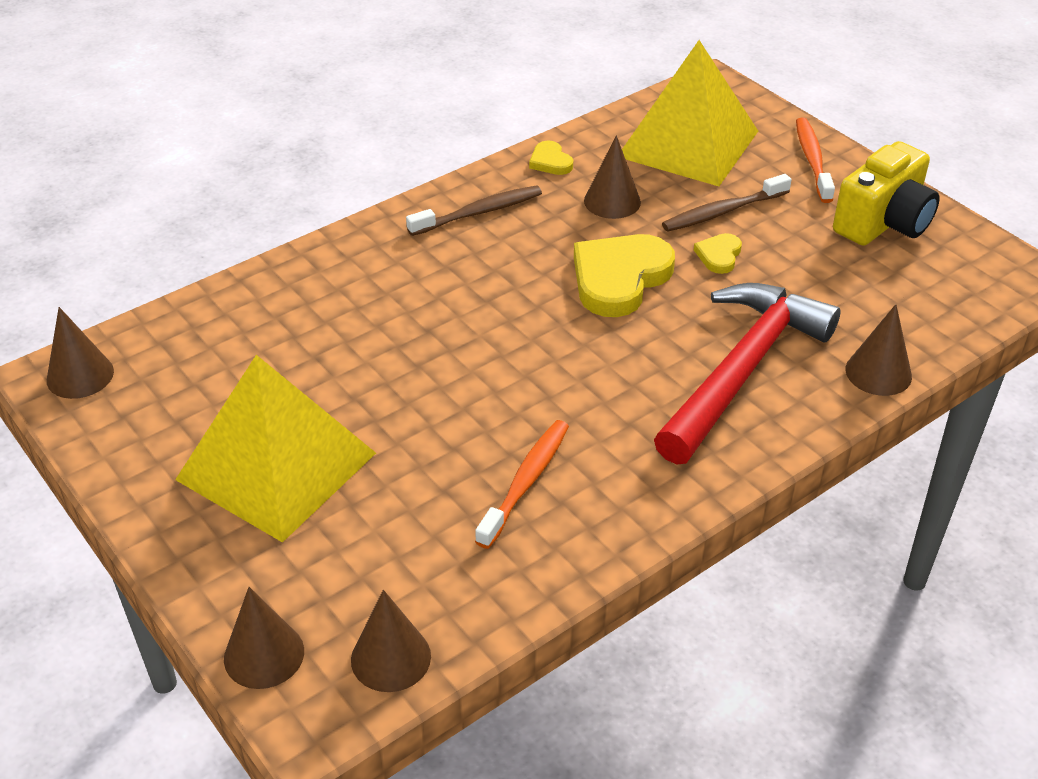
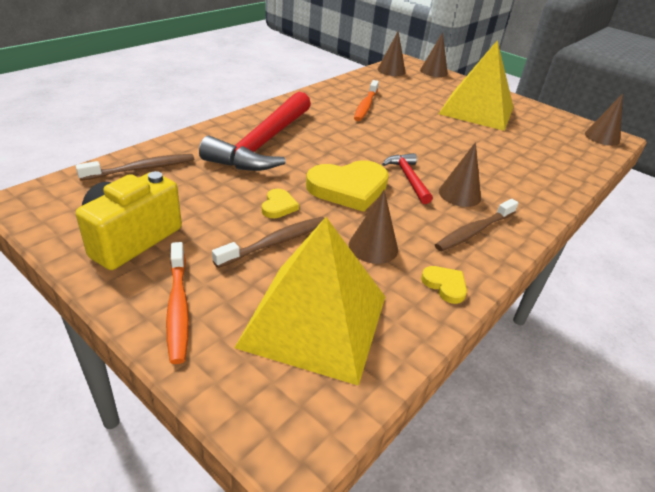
camera: 165 degrees right, 5 degrees down
yellow heart [574,234,675,317] -> yellow heart turned 45 degrees clockwise [306,160,389,212]
brown cone [845,304,912,396] -> brown cone moved to [439,142,481,207]
none -> brown toothbrush [76,154,194,181]
none -> red hammer [382,153,433,204]

